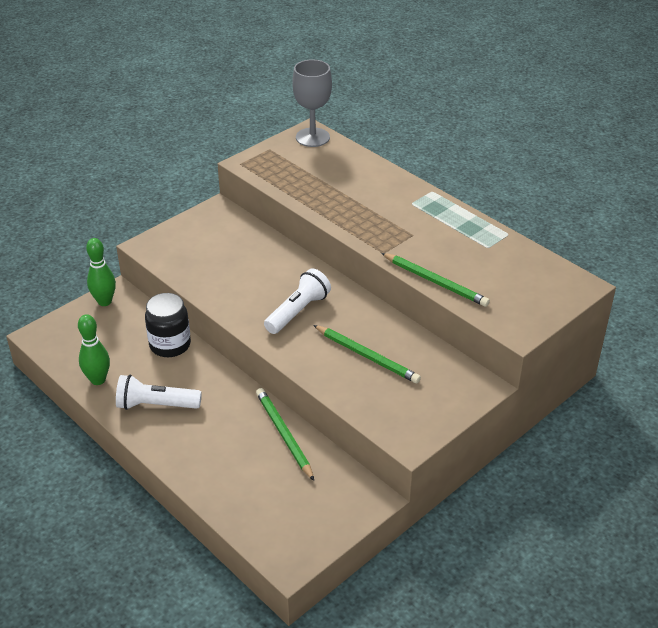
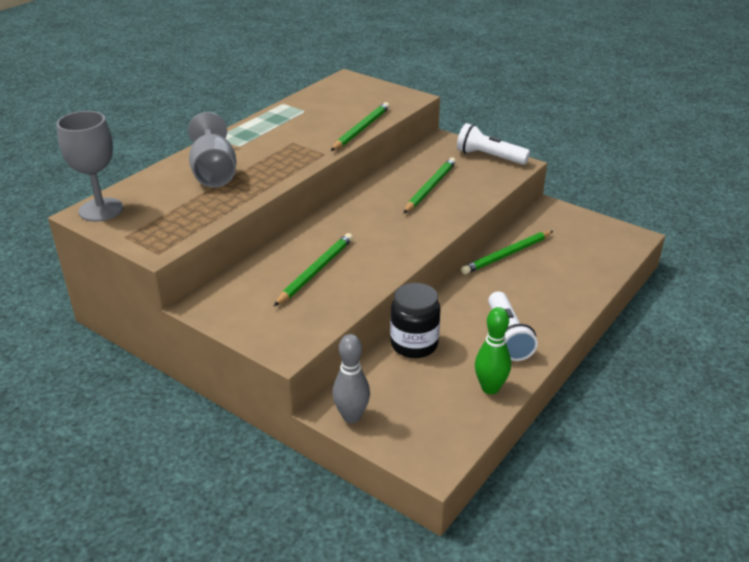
camera: 100 degrees left, 5 degrees down
green bowling pin [86,238,116,306] -> grey bowling pin [332,334,370,423]
white flashlight [264,268,331,334] -> white flashlight moved to [457,123,530,165]
none -> grey goblet [188,112,236,188]
none -> green pencil [274,233,353,306]

